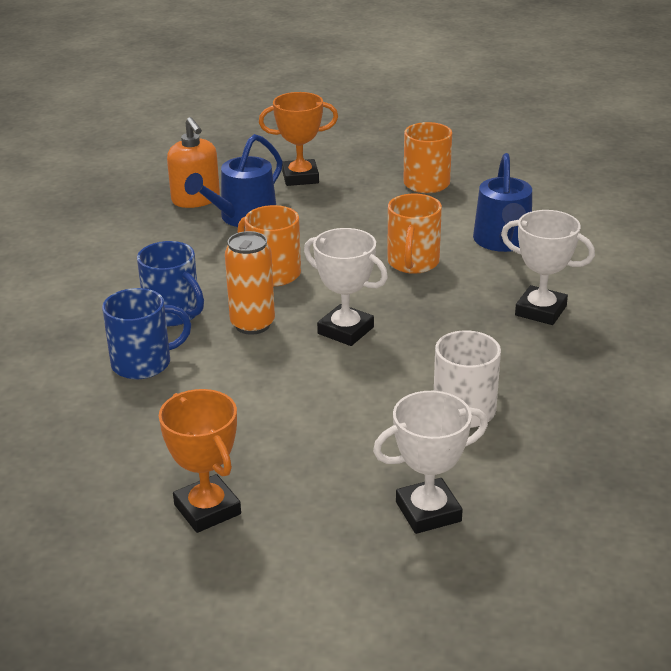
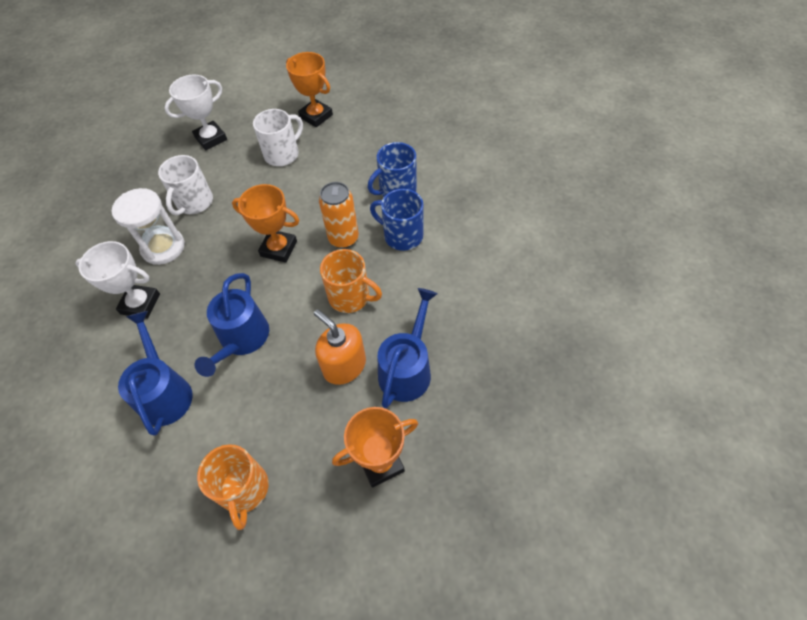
camera: 165 degrees right, 25 degrees up
orange soap dispenser [167,117,220,208] -> orange soap dispenser moved to [314,309,366,385]
white trophy [304,228,388,346] -> orange trophy [232,184,299,263]
orange mug [387,194,442,274] -> blue watering can [194,273,269,377]
none -> white hourglass [112,188,185,265]
none -> white mug [253,109,303,166]

